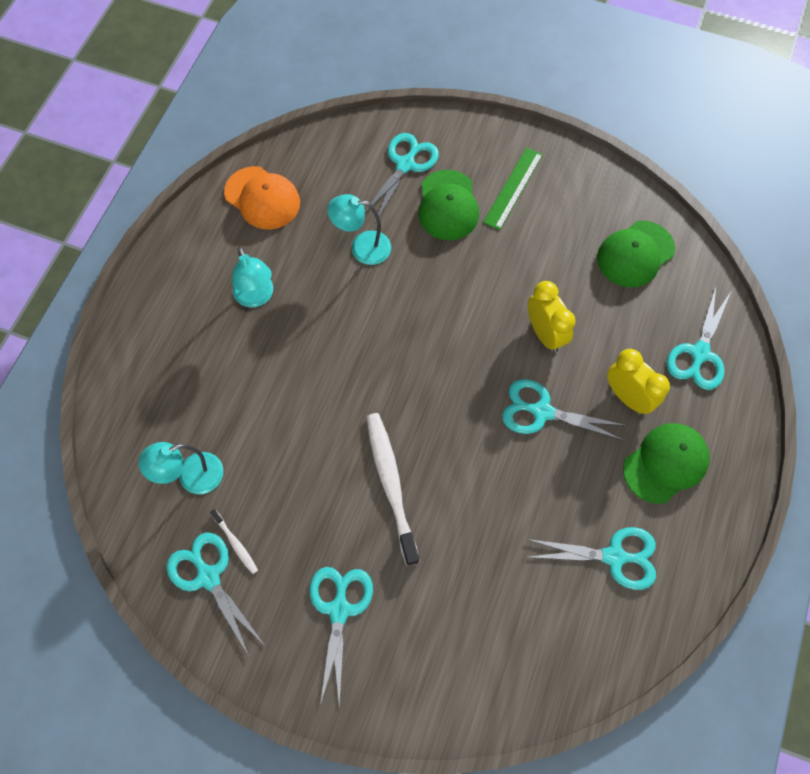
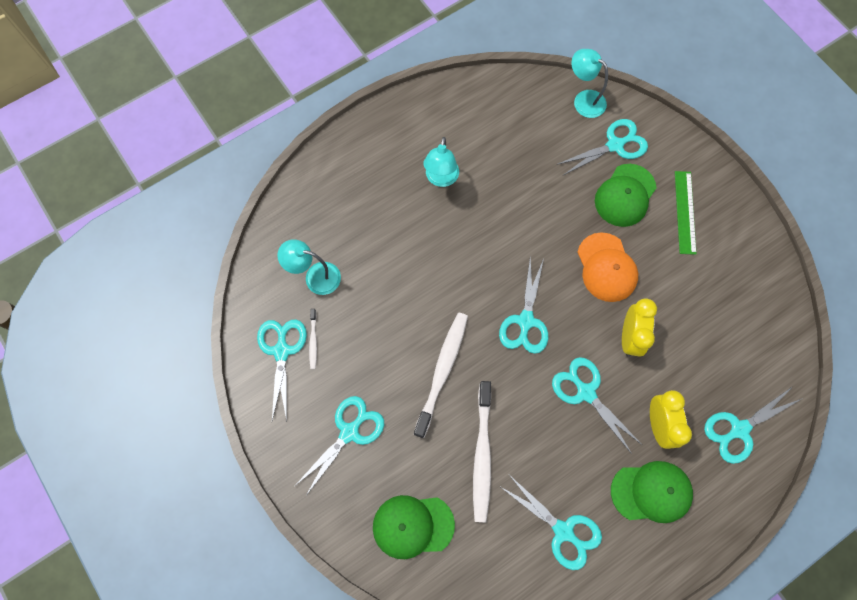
camera: 35 degrees right, 5 degrees up
orange cap [224,166,300,229] -> orange cap moved to [578,232,638,302]
turquoise lamp [327,194,391,265] -> turquoise lamp moved to [571,49,608,118]
green ruler [483,148,543,230] -> green ruler turned 60 degrees counterclockwise [675,171,697,255]
green cap [597,221,675,287] -> green cap moved to [373,495,455,559]
none -> white toothbrush [473,381,491,522]
none -> turquoise scissors [499,257,548,354]

